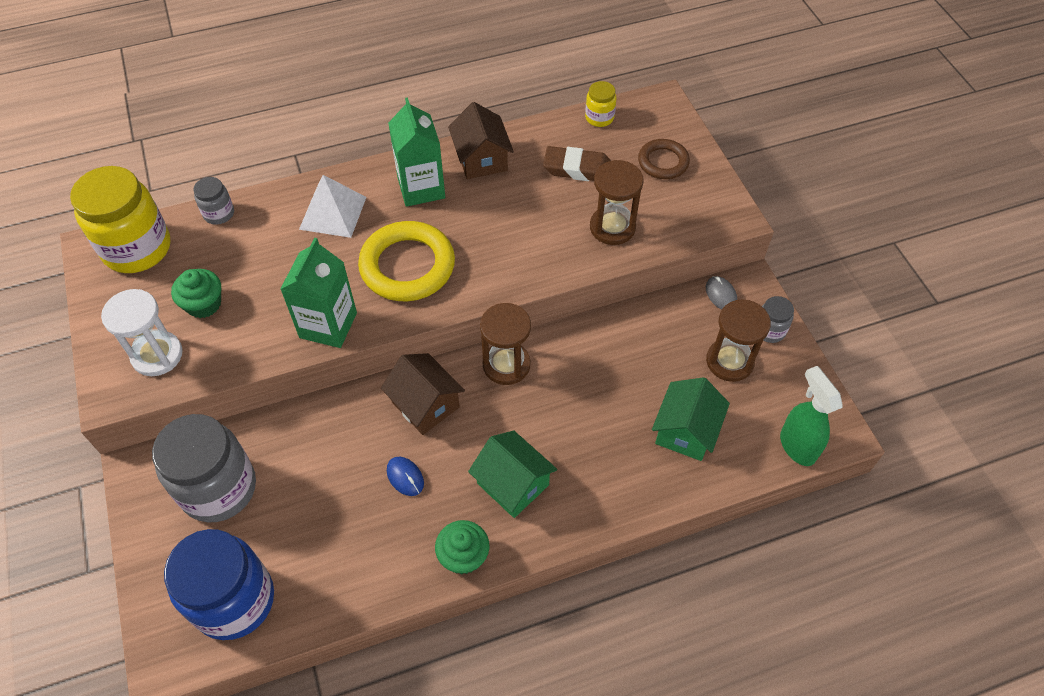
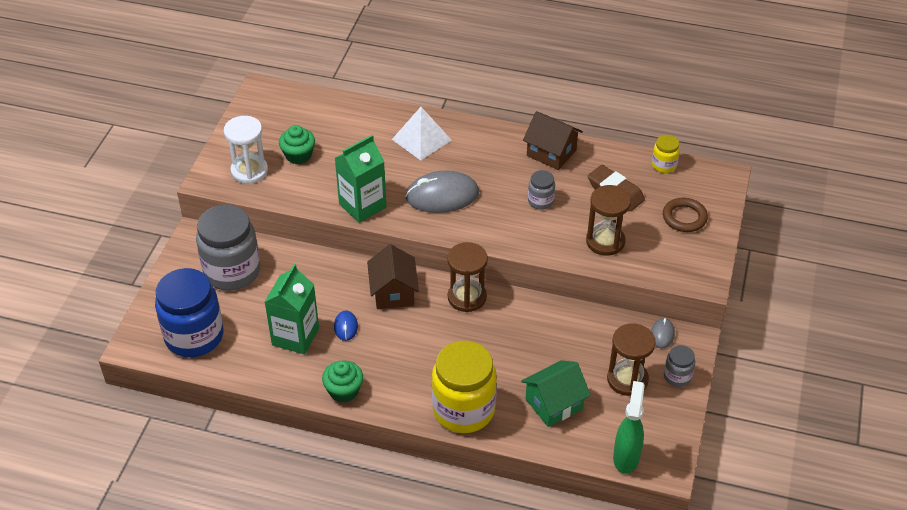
camera: 35 degrees right, 10 degrees down
yellow jar [70,166,171,273] -> yellow jar moved to [432,341,497,433]
grey jar [193,177,234,225] -> grey jar moved to [528,170,555,210]
yellow ring [358,221,455,301] -> grey mouse [405,170,479,213]
green carton [388,97,445,207] -> green carton moved to [265,264,319,354]
brown house [448,102,514,179] -> brown house turned 75 degrees counterclockwise [523,111,583,170]
green house [468,430,557,518] -> none

